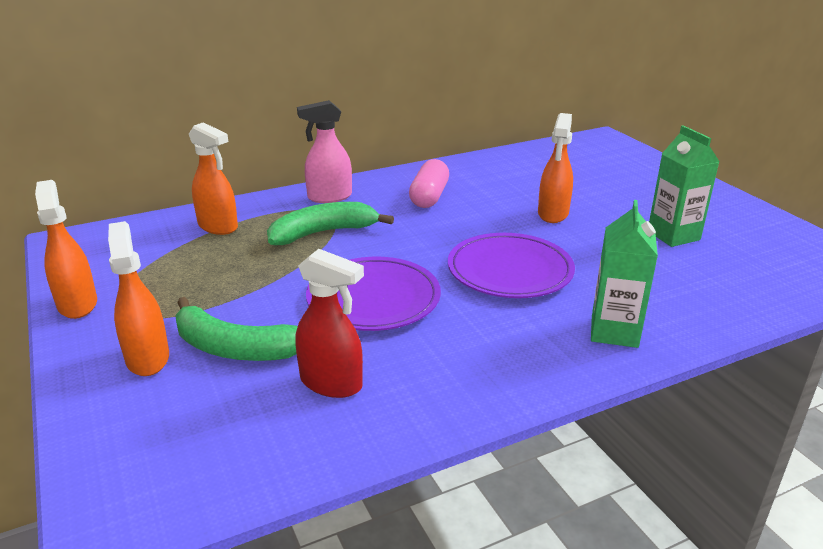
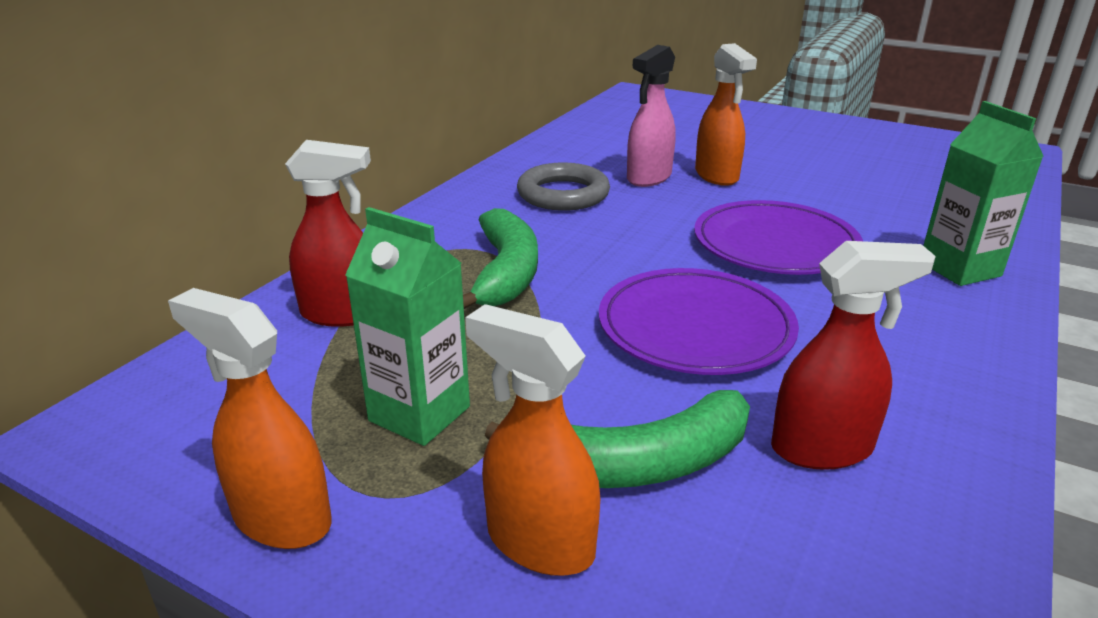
camera: 35 degrees left, 0 degrees up
orange spray bottle [189,122,238,235] -> red spray bottle [285,140,371,327]
green banana [267,202,394,245] -> green banana turned 150 degrees clockwise [463,208,538,309]
pink spray bottle [297,100,352,203] -> pink spray bottle moved to [627,45,676,187]
pink capsule [409,159,449,208] -> grey ring [517,163,610,211]
green carton [649,125,720,247] -> green carton moved to [345,207,470,446]

